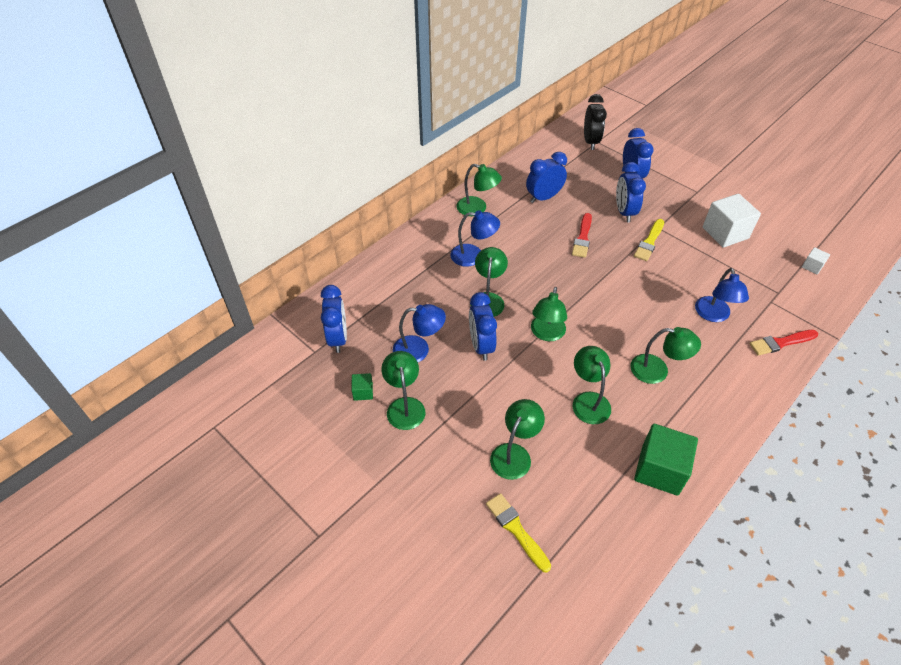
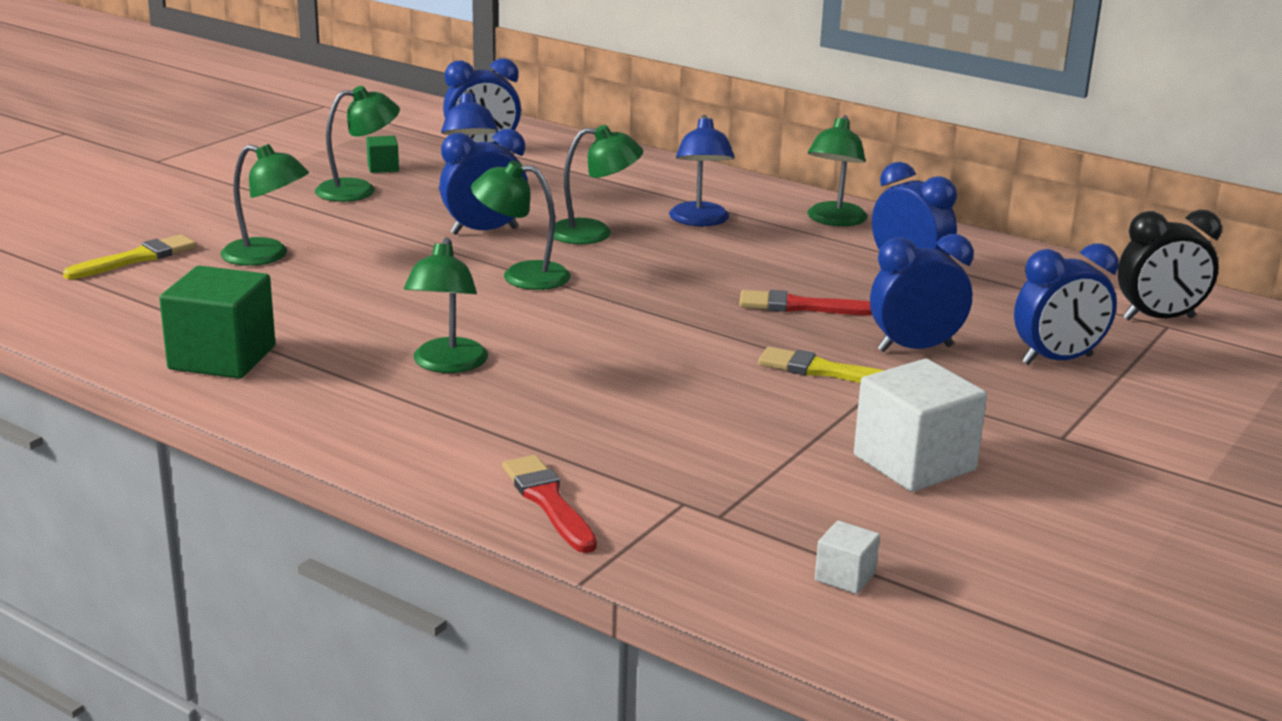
camera: 80 degrees right, 25 degrees down
green lamp [573,346,611,424] -> none
blue lamp [695,268,749,322] -> none

